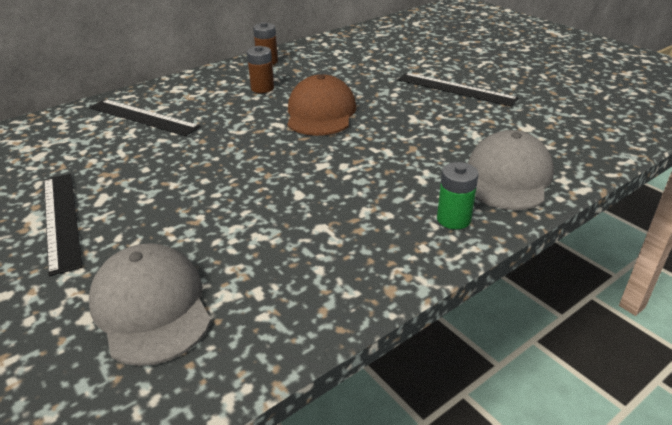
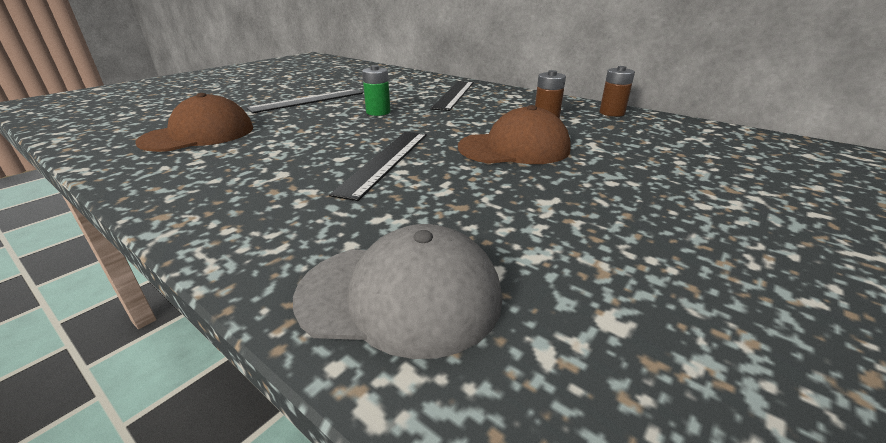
camera: 75 degrees right, 5 degrees down
grey cap [89,243,211,366] -> brown cap [135,93,253,152]
black ruler [398,73,519,107] -> black ruler moved to [329,132,427,201]
green battery [437,162,479,230] -> green battery moved to [362,65,391,116]

